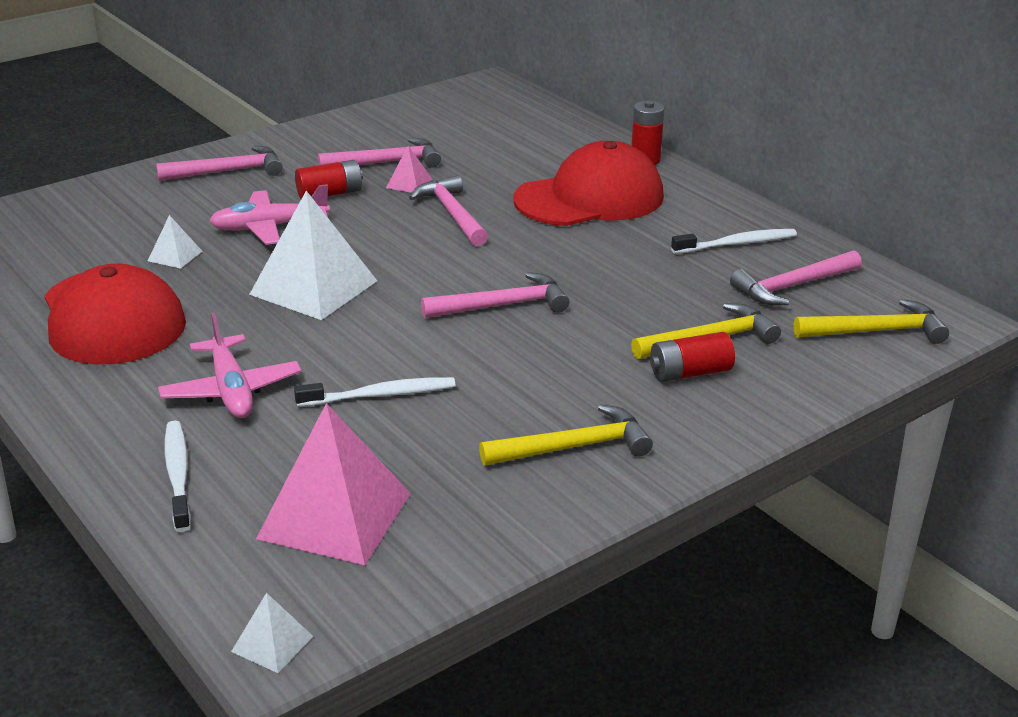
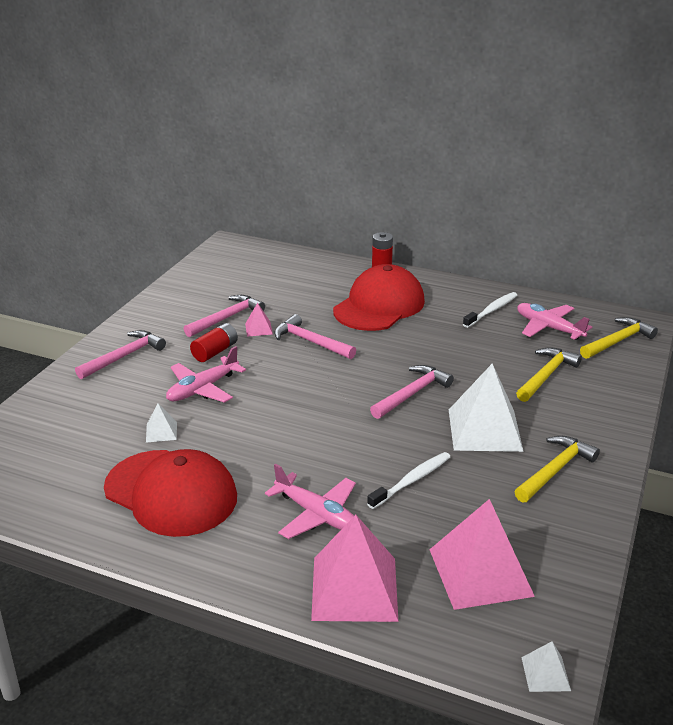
camera: 30 degrees left, 0 degrees up
white toothbrush [165,421,191,532] -> pink pyramid [311,515,399,622]
white pyramid [249,191,377,320] -> white pyramid moved to [449,363,524,452]
red battery [650,332,735,382] -> none
pink hammer [730,250,862,305] -> pink plane [517,303,592,340]

